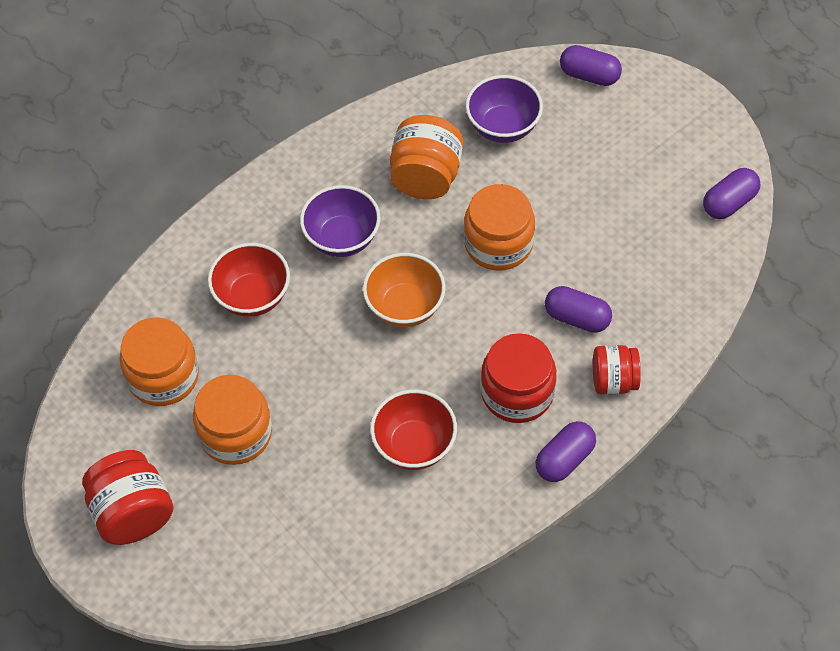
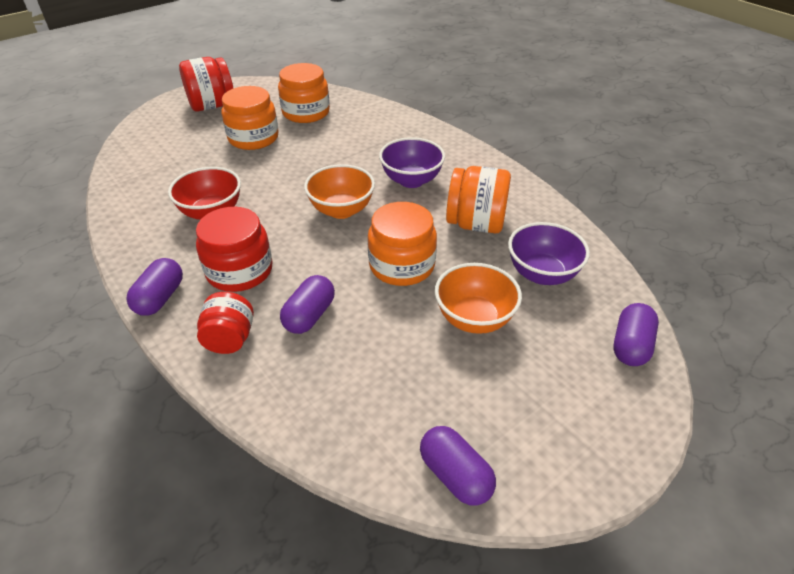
camera: 90 degrees right, 15 degrees down
red bowl [208,243,290,317] -> none
purple capsule [536,421,596,482] -> purple capsule turned 60 degrees clockwise [126,258,183,316]
none -> orange bowl [435,263,522,334]

